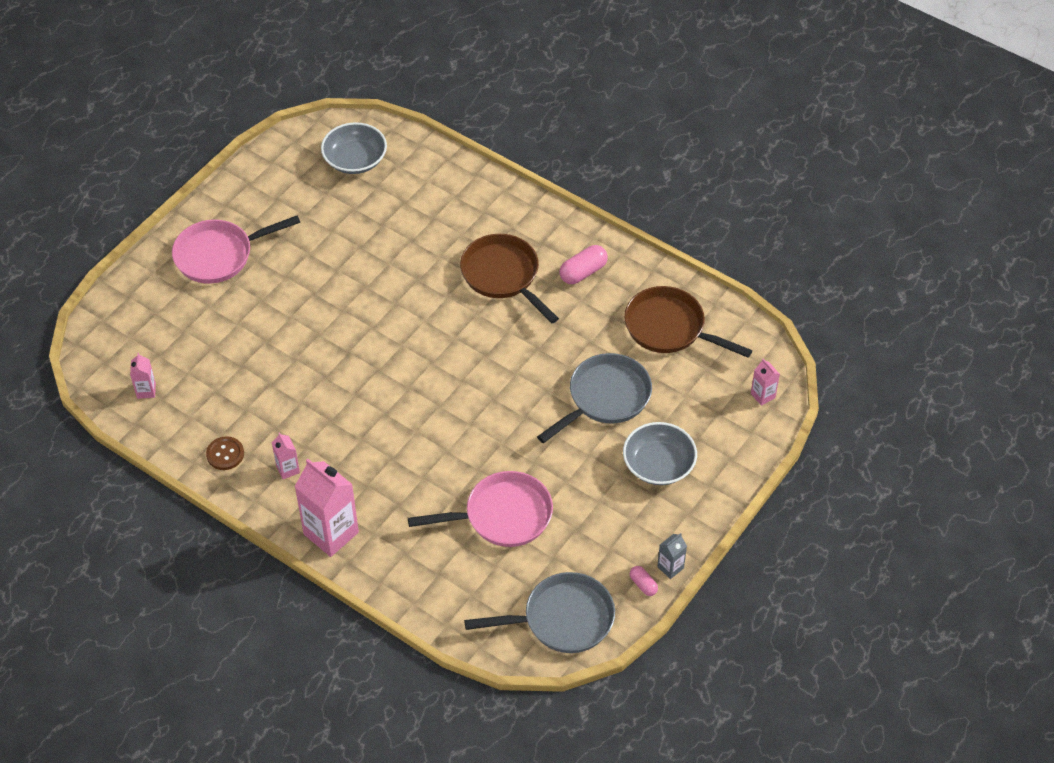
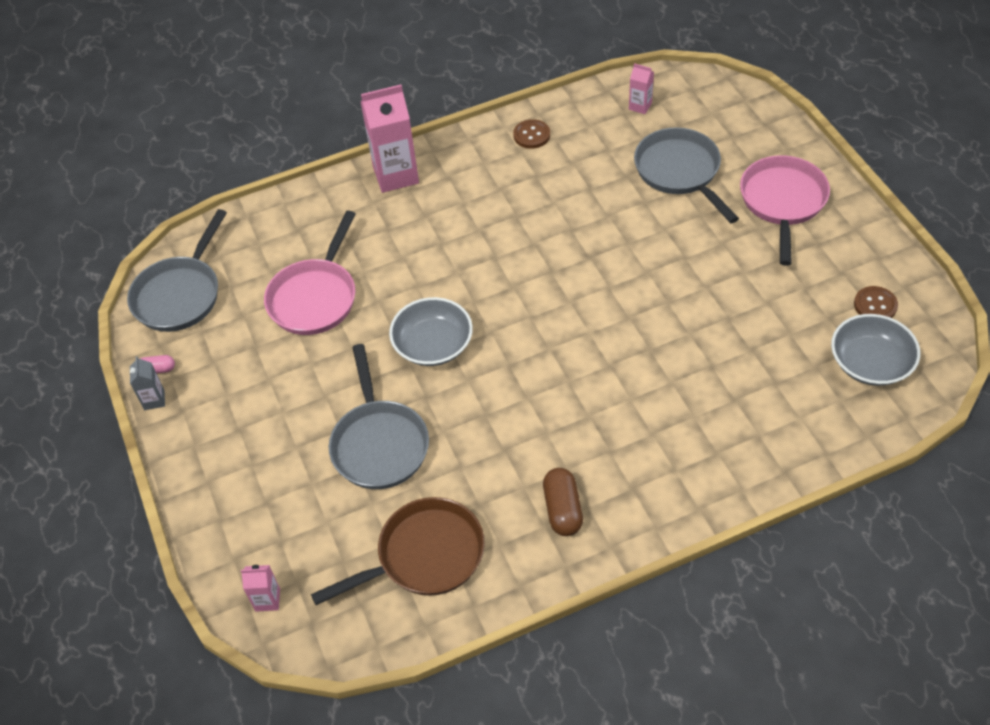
camera: 125 degrees right, 0 degrees up
pink carton [272,432,300,479] -> none
brown pan [460,234,559,323] -> none
pink capsule [559,245,608,284] -> brown capsule [543,468,583,536]
grey bowl [623,422,697,485] -> grey bowl moved to [389,297,473,366]
none -> grey pan [634,127,739,223]
none -> brown button [854,286,898,318]

